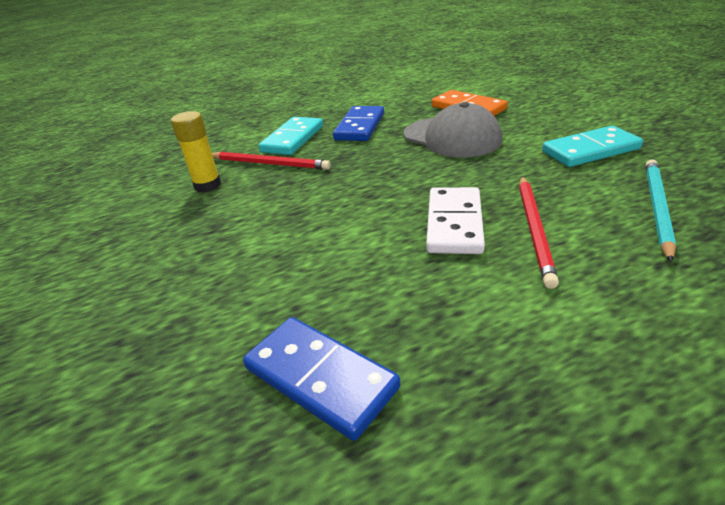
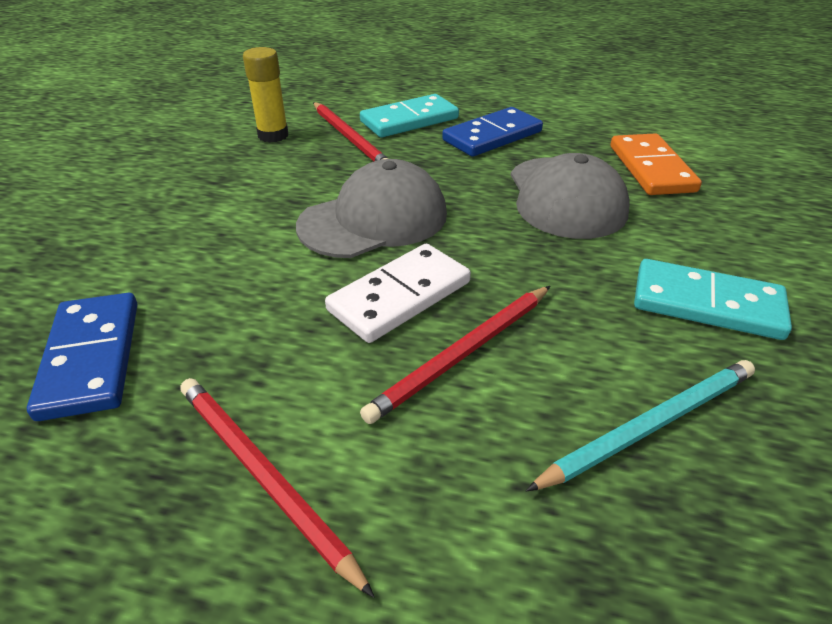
camera: 35 degrees right, 5 degrees up
none -> red pencil [180,378,374,598]
none -> grey cap [296,159,447,258]

